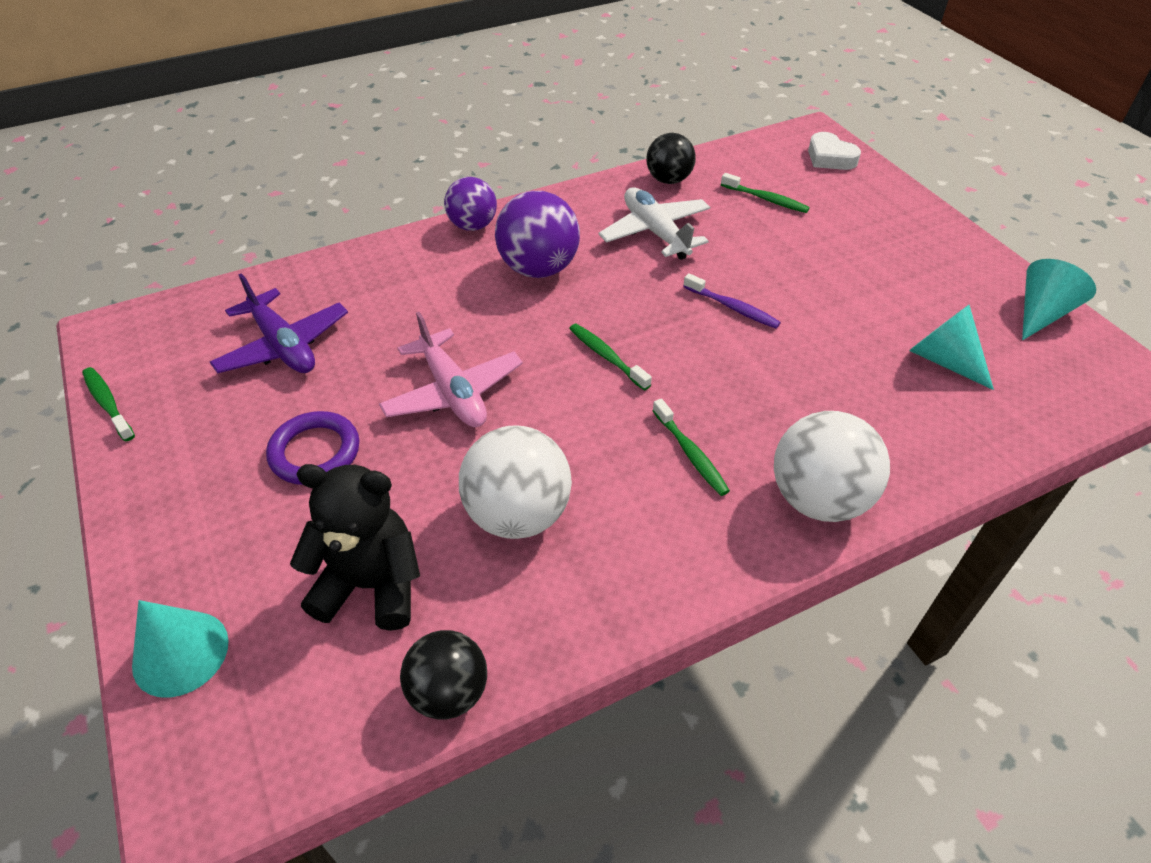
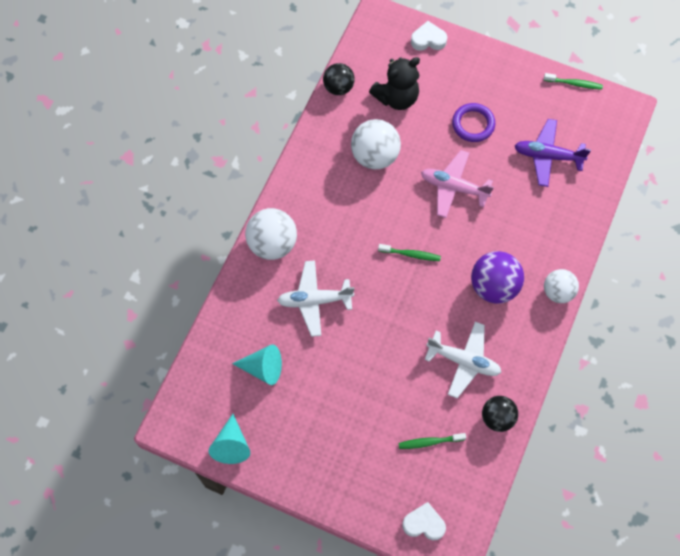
camera: 140 degrees right, 20 degrees up
turquoise cone [132,600,229,698] -> white heart [411,21,447,51]
purple ball [444,177,497,231] -> white ball [544,269,579,303]
green toothbrush [652,398,730,496] -> none
purple toothbrush [683,273,781,329] -> none
none -> white plane [277,260,354,337]

